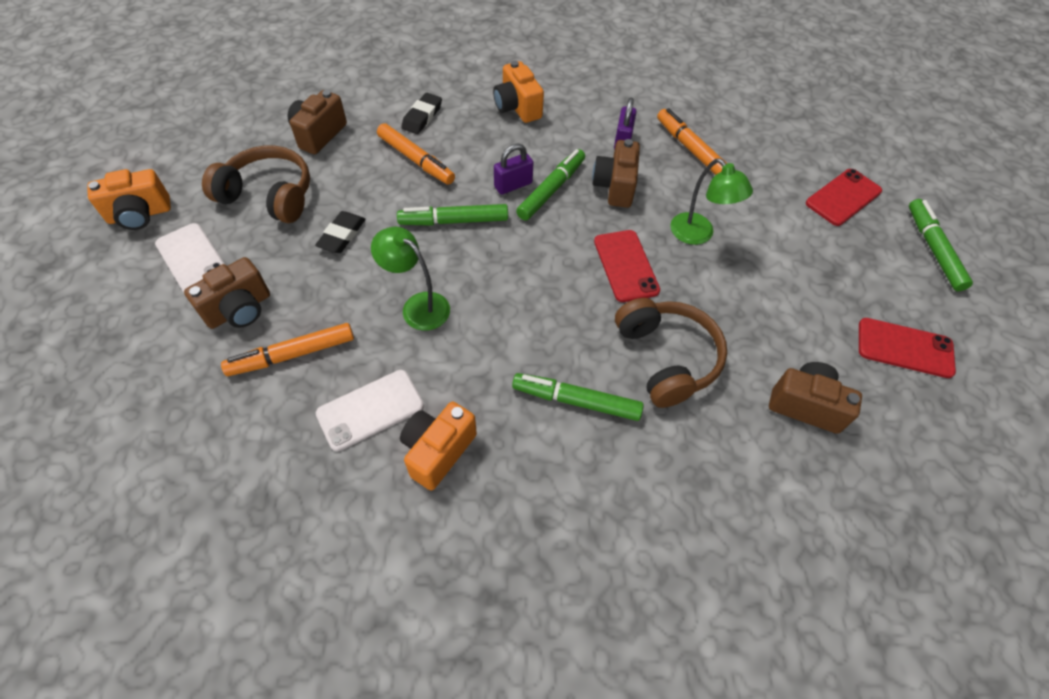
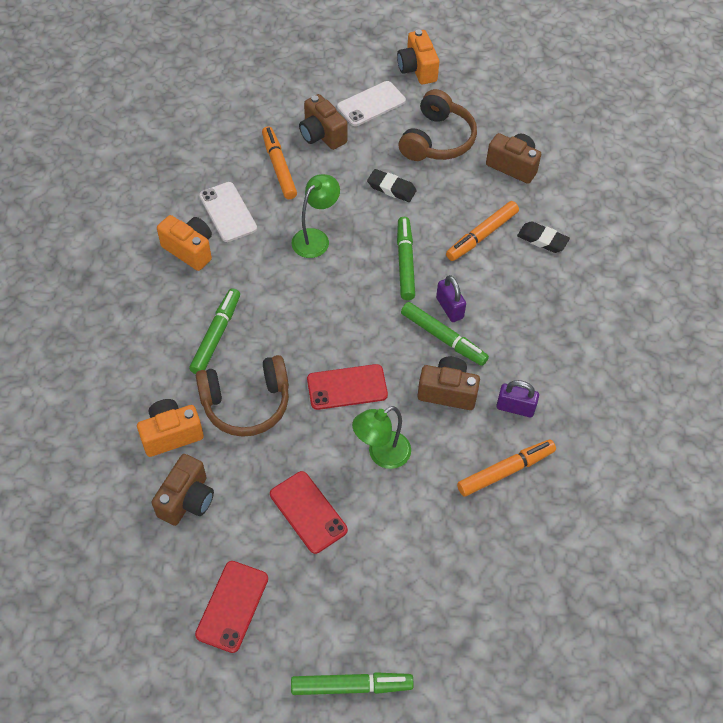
camera: 95 degrees right, 0 degrees up
orange camera [493,60,544,123] -> orange camera moved to [137,399,204,457]
red phone [806,169,882,226] -> red phone moved to [270,471,348,554]

